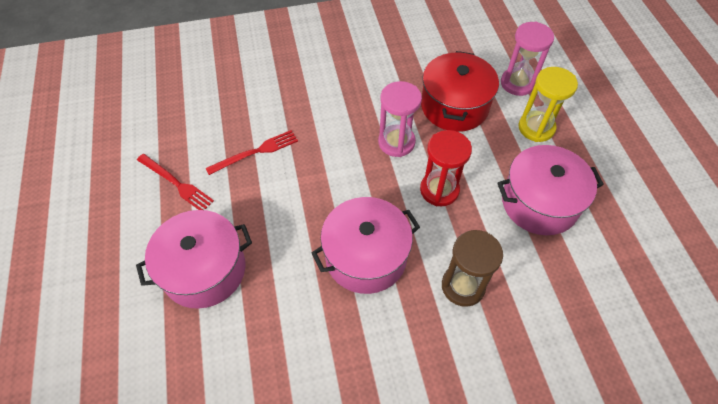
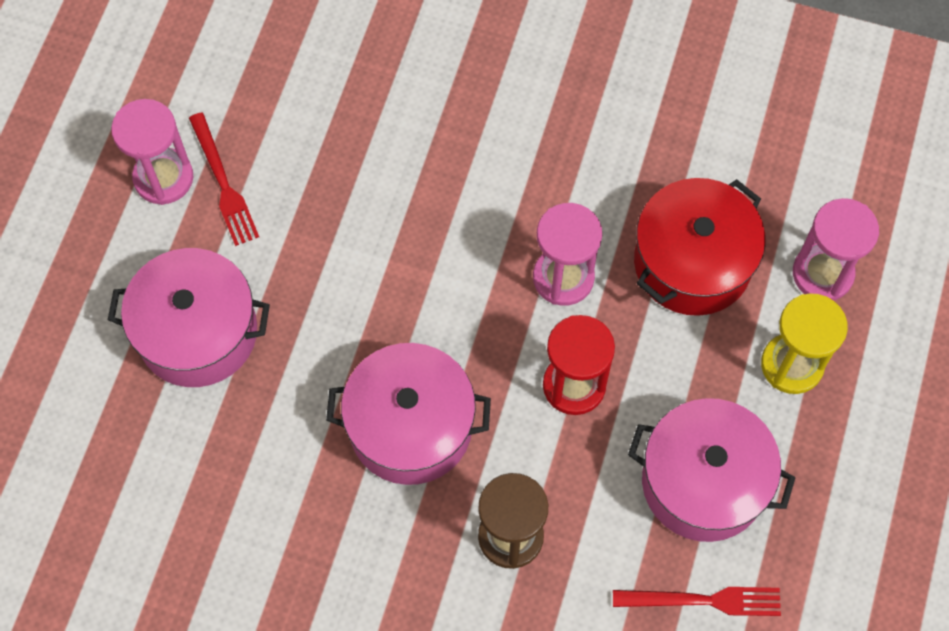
camera: 30 degrees right, 10 degrees up
red fork [206,130,298,175] -> red fork moved to [613,587,781,616]
none -> pink hourglass [111,99,193,205]

